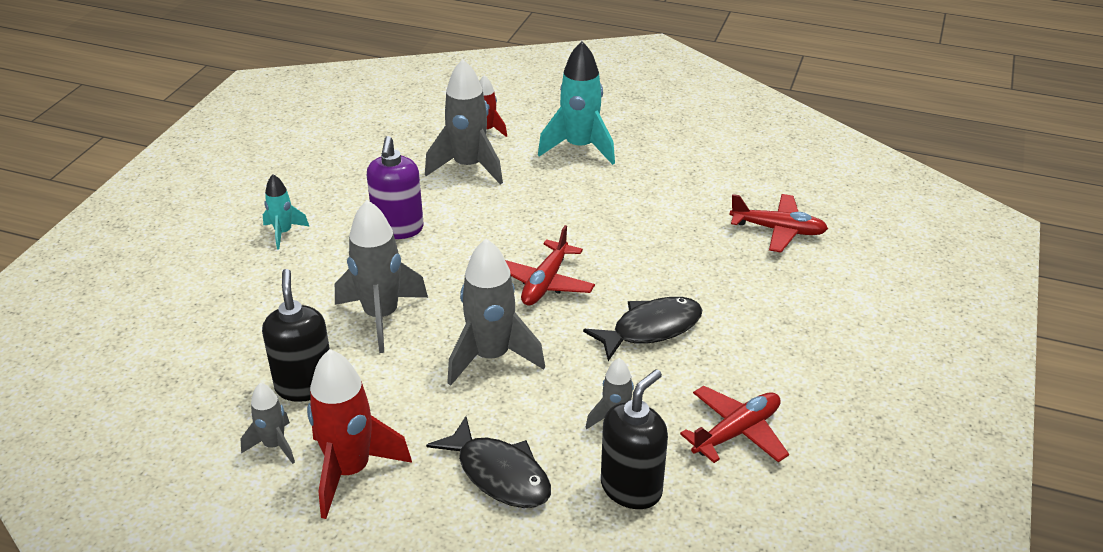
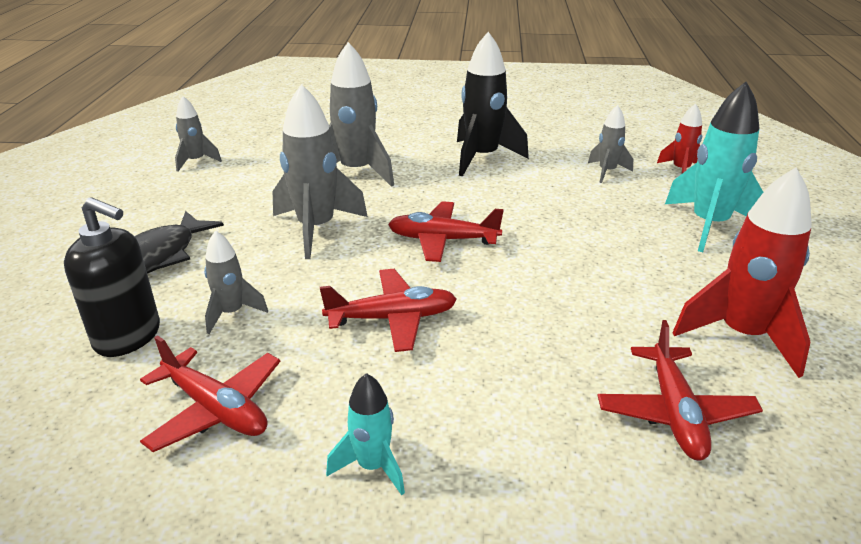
camera: 75 degrees right, 5 degrees down
black soap dispenser [262,269,330,402] -> none
turquoise rocket [263,174,310,249] -> turquoise rocket moved to [326,373,405,495]
red rocket [307,349,412,519] -> red rocket moved to [672,167,812,378]
purple soap dispenser [367,136,424,239] -> black rocket [457,32,529,177]
grey rocket [425,59,503,185] -> grey rocket [588,105,633,183], size x0.54
black fish [583,297,702,361] -> red plane [320,269,457,352]

